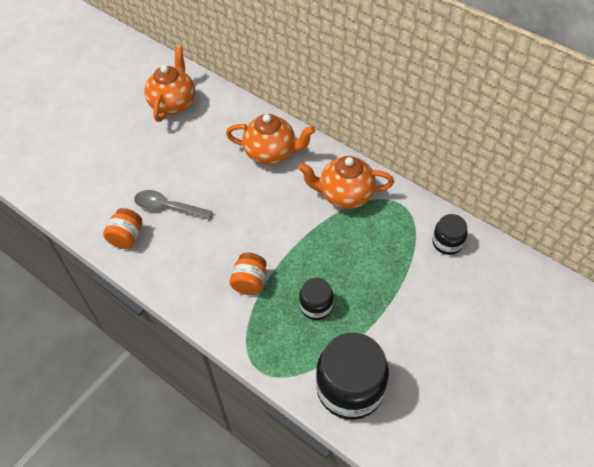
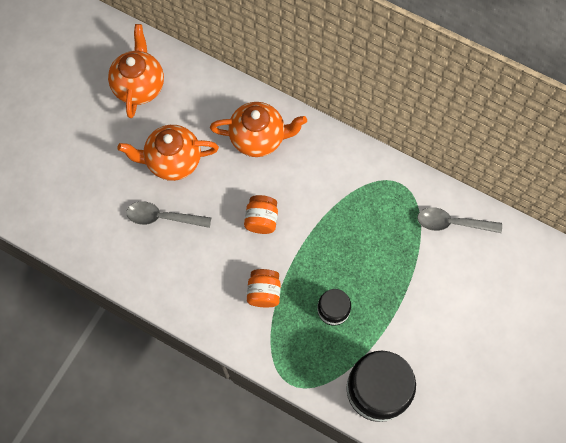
camera: 10 degrees left, 15 degrees up
orange jar [103,208,142,249] -> orange jar moved to [244,195,278,234]
orange teapot [298,156,394,209] -> orange teapot moved to [117,125,219,181]
black jar [432,214,467,255] -> grey spoon [417,207,502,233]

